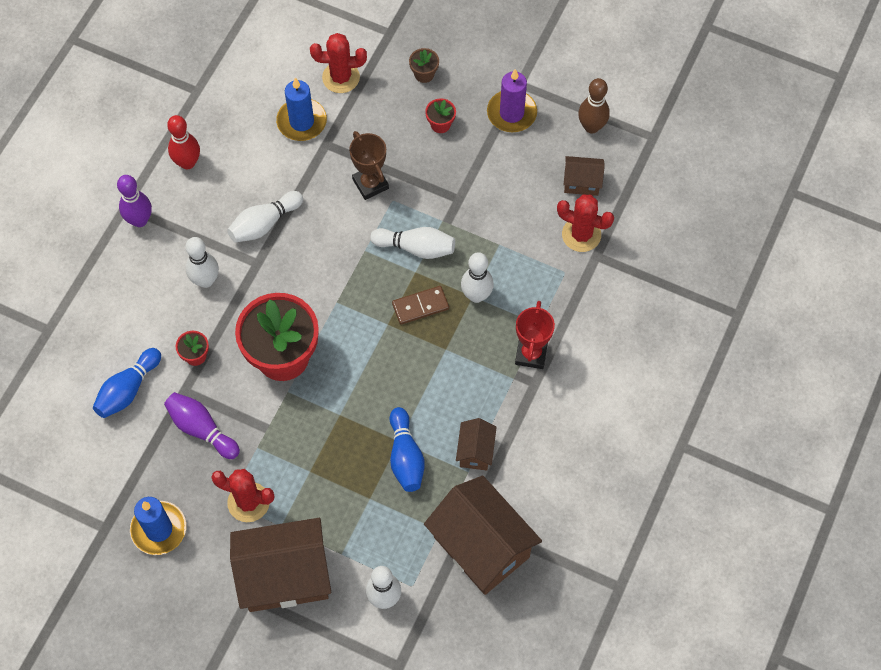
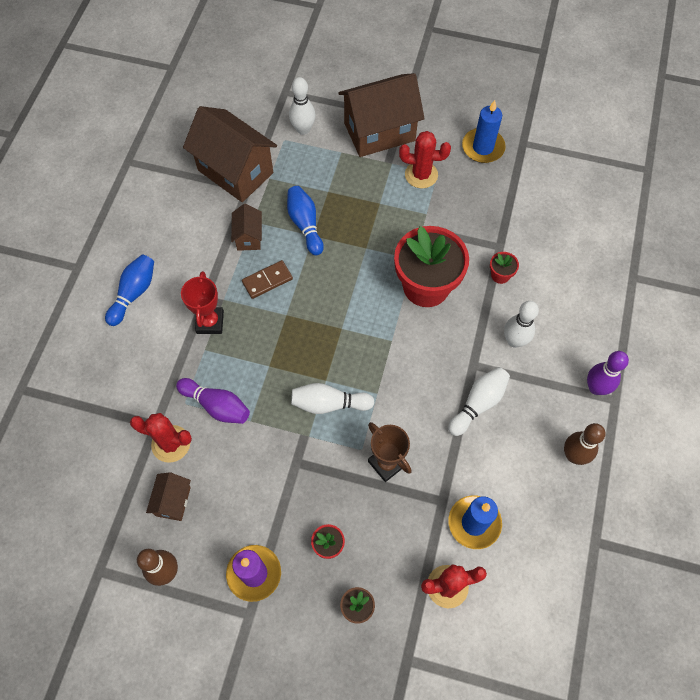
camera: 170 degrees right, 0 degrees up
blue bowling pin [93,348,161,418] -> blue bowling pin moved to [105,254,154,326]
purple bowling pin [164,392,240,459] -> purple bowling pin moved to [176,378,250,424]
red bowling pin [167,115,200,169] -> brown bowling pin [564,423,606,465]
brown domino [392,286,449,325] -> brown domino moved to [242,260,293,299]
white bowling pin [461,252,494,303] -> none
brown house [563,156,605,196] -> brown house turned 75 degrees counterclockwise [146,472,191,521]

